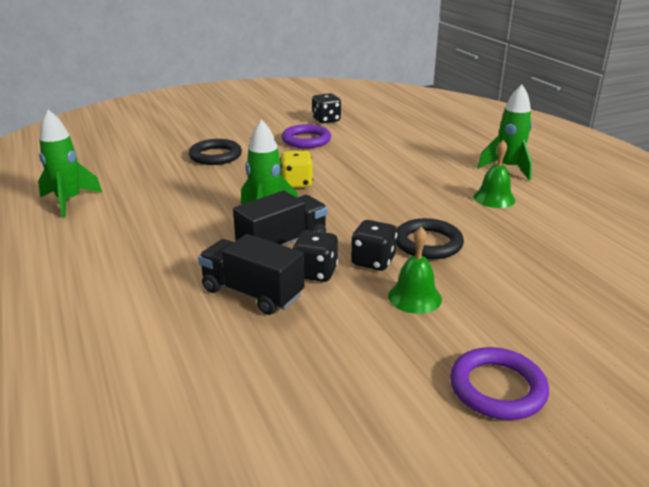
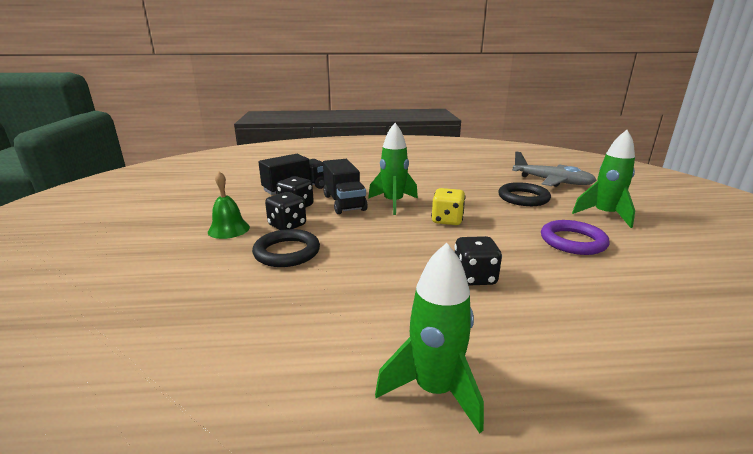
camera: 110 degrees right, 5 degrees down
green rocket [38,110,102,218] -> green rocket moved to [572,130,635,228]
black dice [312,93,341,124] -> black dice moved to [455,236,502,286]
purple ring [450,347,549,420] -> none
green bell [473,140,515,208] -> none
none -> grey plane [512,152,597,187]

